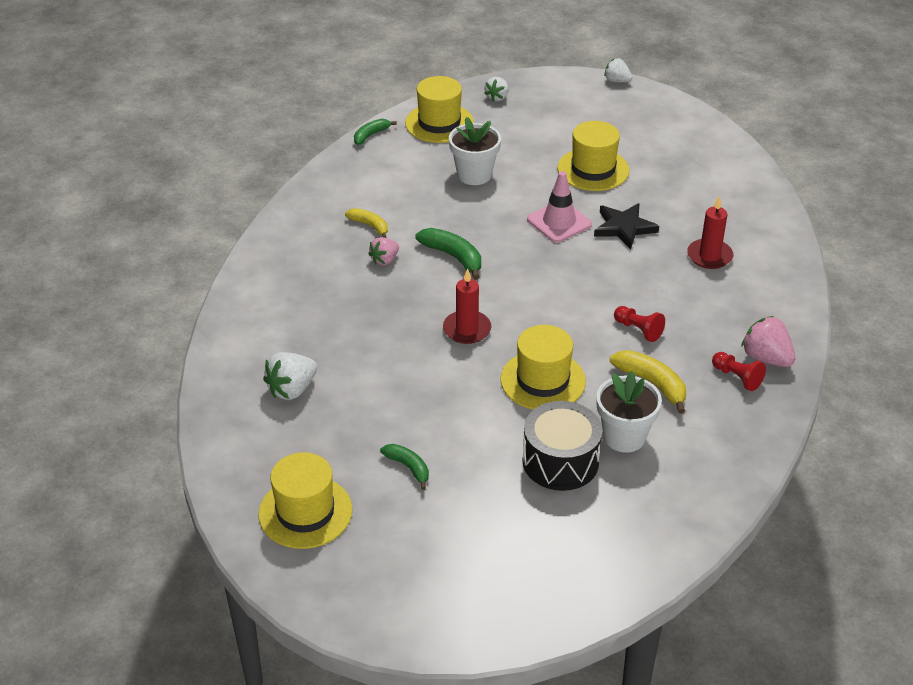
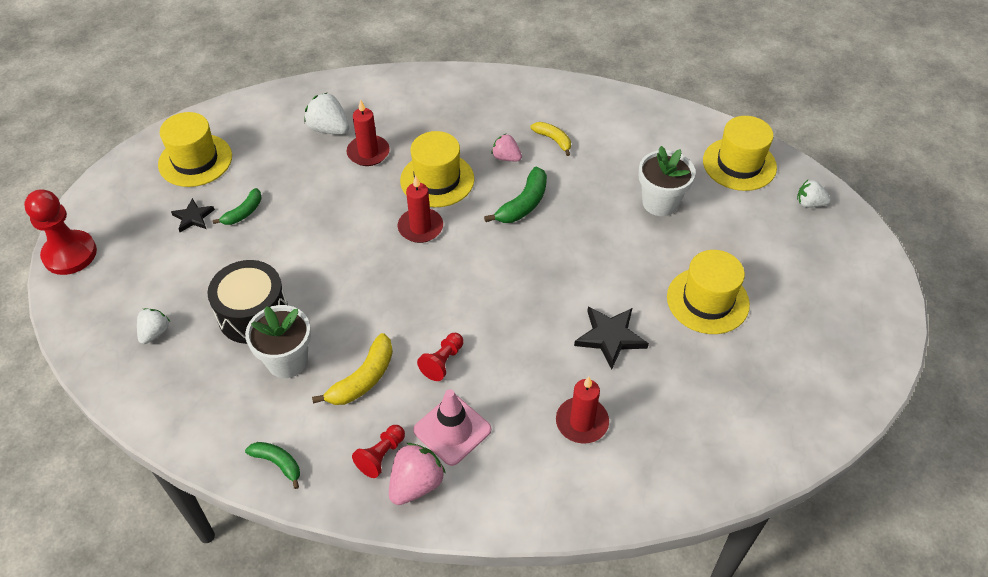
camera: 80 degrees right, 10 degrees up
yellow banana [345,208,388,238] -> yellow banana turned 75 degrees counterclockwise [531,122,571,156]
green banana [354,119,397,145] -> green banana moved to [245,442,300,489]
yellow hat [500,325,586,410] -> yellow hat moved to [400,131,474,207]
pink traffic cone [527,171,592,242] -> pink traffic cone moved to [413,389,491,466]
white strawberry [604,58,632,82] -> white strawberry moved to [137,308,170,344]
none -> red pawn [24,189,97,275]
none -> black star [171,198,215,232]
none -> red candle [347,99,390,166]

